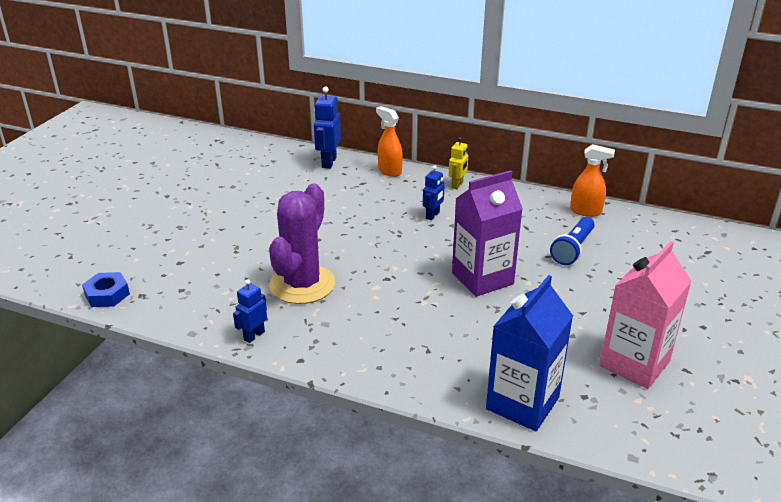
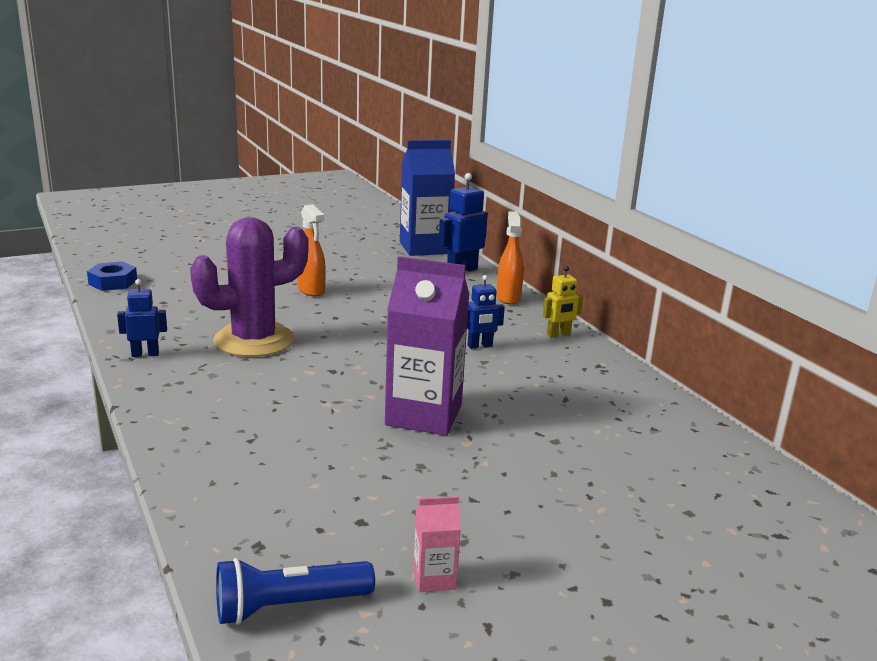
camera: 40 degrees right, 10 degrees down
blue carton [486,275,573,431] -> blue carton moved to [400,140,455,256]
blue flashlight [550,217,595,265] -> blue flashlight moved to [216,558,375,625]
orange spray bottle [570,144,615,217] -> orange spray bottle moved to [297,204,326,297]
pink carton [600,241,692,389] -> pink carton [413,496,461,592], size x0.45

